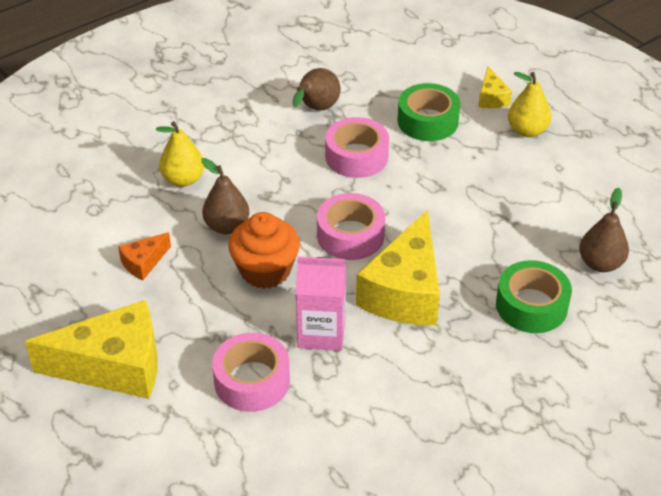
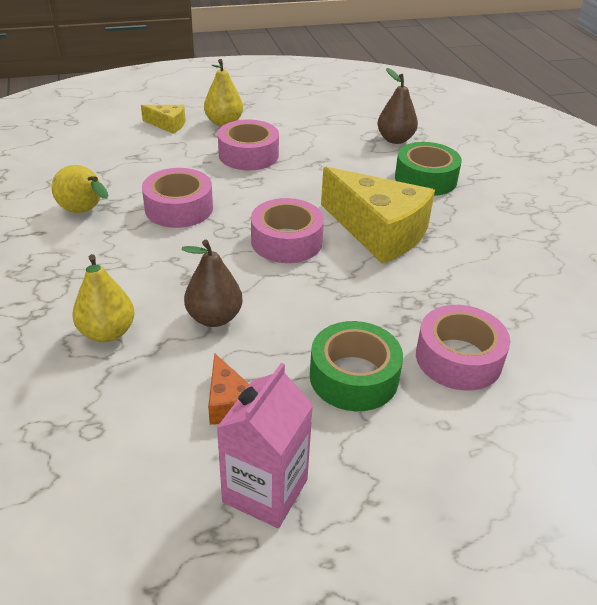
camera: 70 degrees left, 5 degrees down
yellow cheese [25,300,158,399] -> none
orange cupcake [228,212,300,289] -> none
brown pear [293,68,341,111] -> yellow pear [51,165,109,213]
pink carton [296,256,346,351] -> pink carton moved to [217,363,313,528]
green tape [398,83,460,141] -> green tape moved to [310,321,403,411]
none -> pink tape [218,119,279,170]

